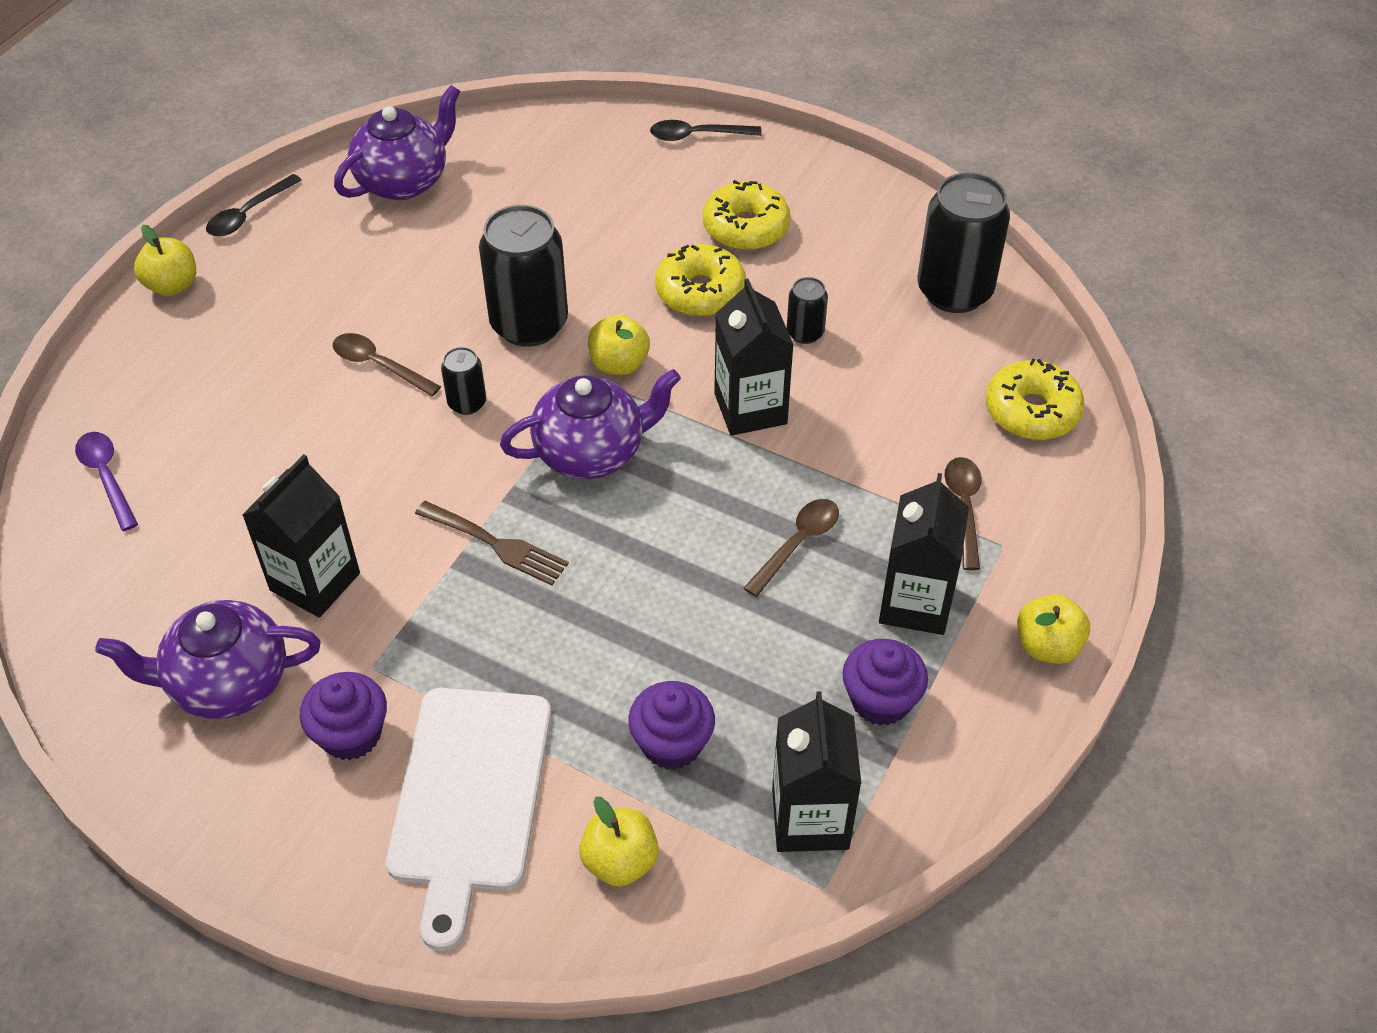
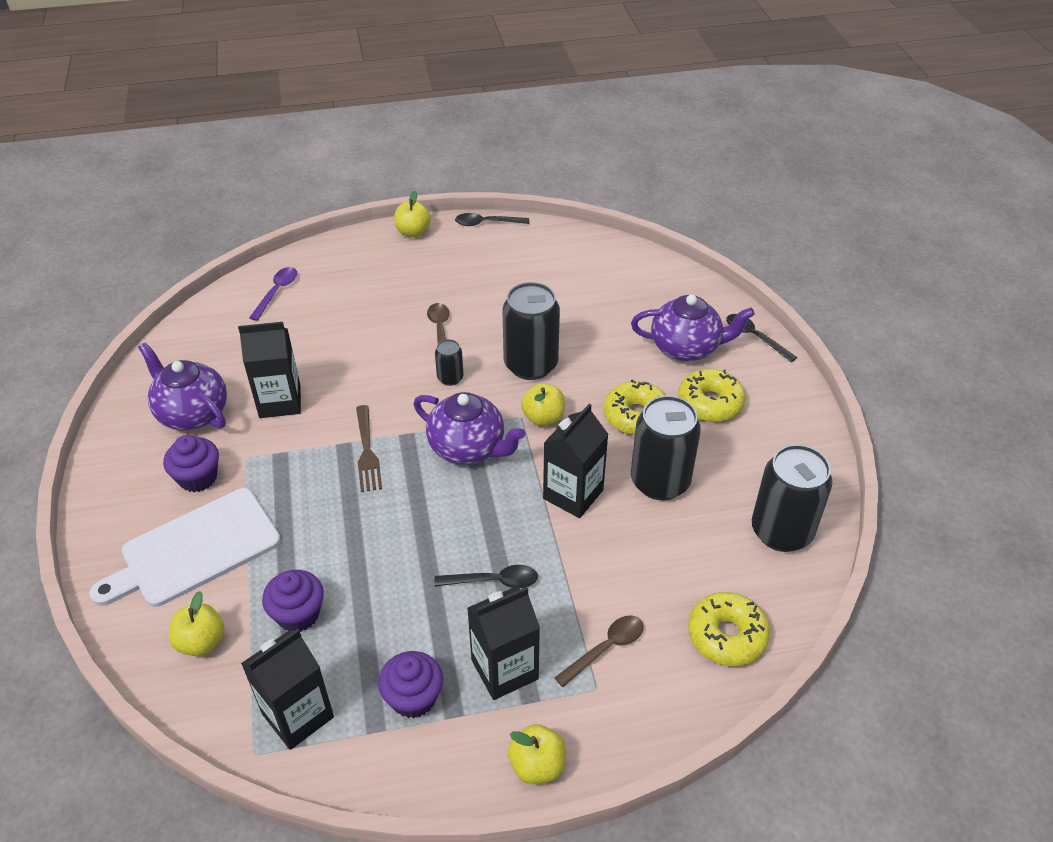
camera: 50 degrees right, 5 degrees down
purple teapot [334,85,460,200] -> purple teapot moved to [631,295,755,361]
brown spoon [744,499,839,597] -> black spoon [434,565,538,588]
black can [787,277,828,344] -> black can [631,396,701,500], size x2.08

